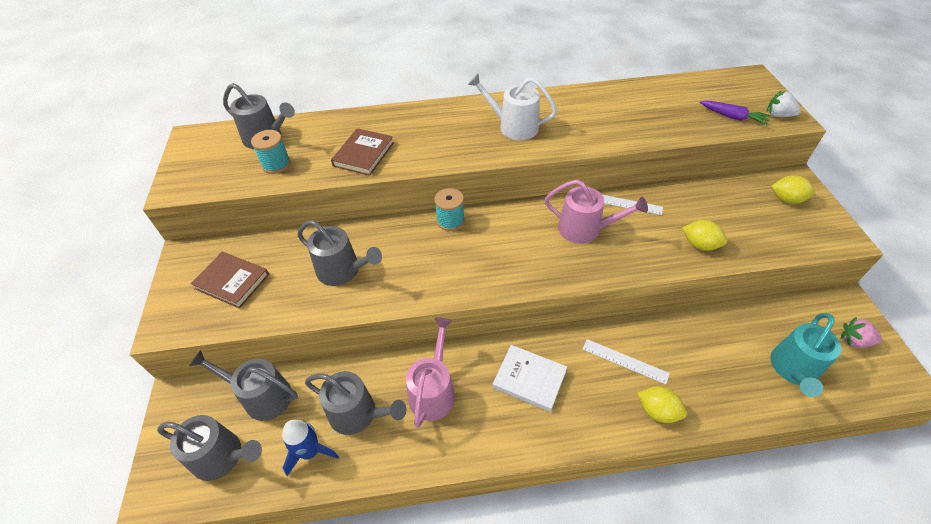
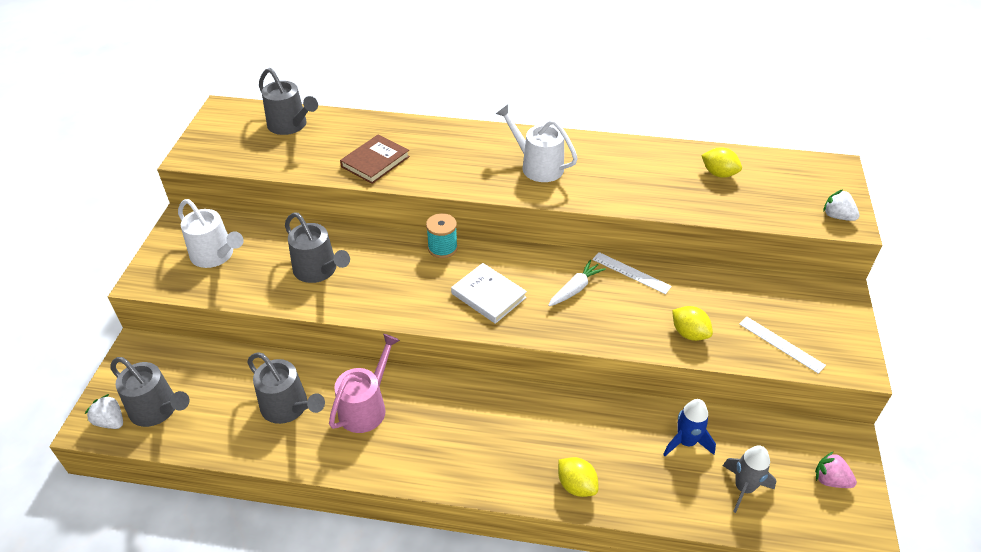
camera: 15 degrees right, 5 degrees down
grey watering can [189,350,298,421] -> none
brown book [191,252,269,309] -> white watering can [178,199,243,268]
turquoise spool [251,130,291,174] -> none
blue rocket [282,420,339,476] -> blue rocket moved to [663,399,716,456]
white book [493,345,567,412] -> white book moved to [451,263,527,324]
pink watering can [545,180,648,244] -> white carrot [548,260,606,306]
white ruler [582,339,670,384] -> white ruler moved to [739,316,826,374]
purple carrot [700,101,771,125] -> none
turquoise watering can [770,313,841,397] -> grey rocket [723,445,776,513]
yellow lemon [771,175,815,204] -> yellow lemon moved to [701,147,742,178]
none -> white strawberry [85,394,123,429]

